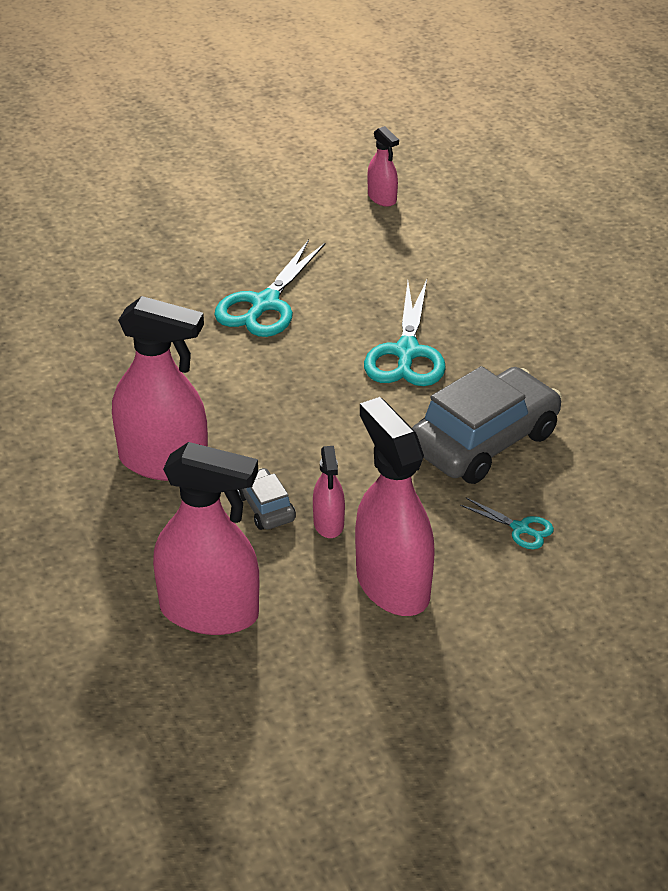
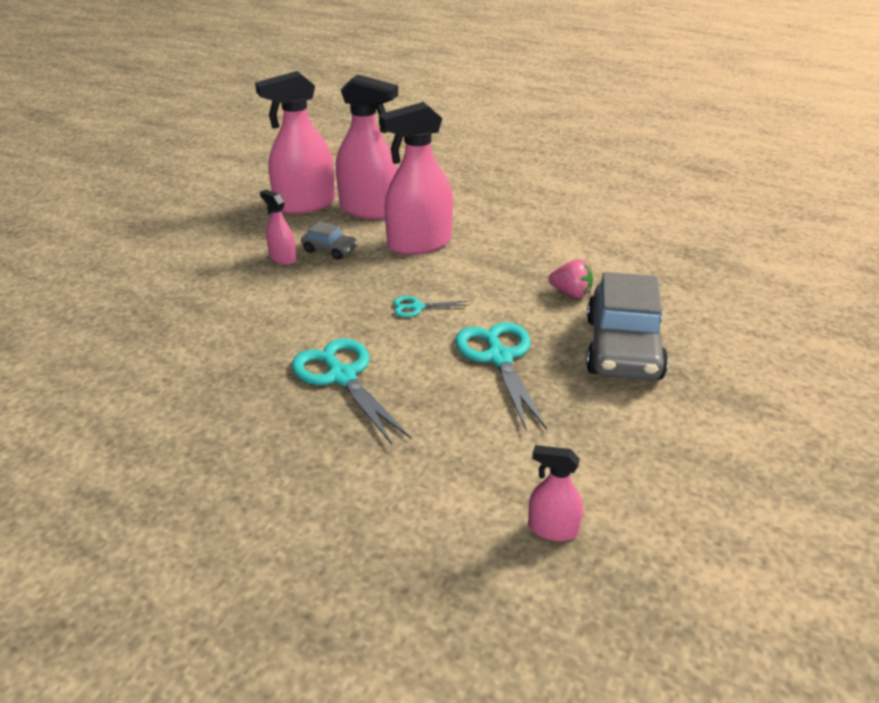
camera: 140 degrees right, 5 degrees down
pink spray bottle [355,397,435,616] -> pink spray bottle moved to [336,75,398,220]
grey car [412,366,562,484] -> grey car moved to [586,272,668,380]
turquoise scissors [460,498,554,549] -> turquoise scissors moved to [393,296,468,317]
none -> pink strawberry [548,259,593,298]

